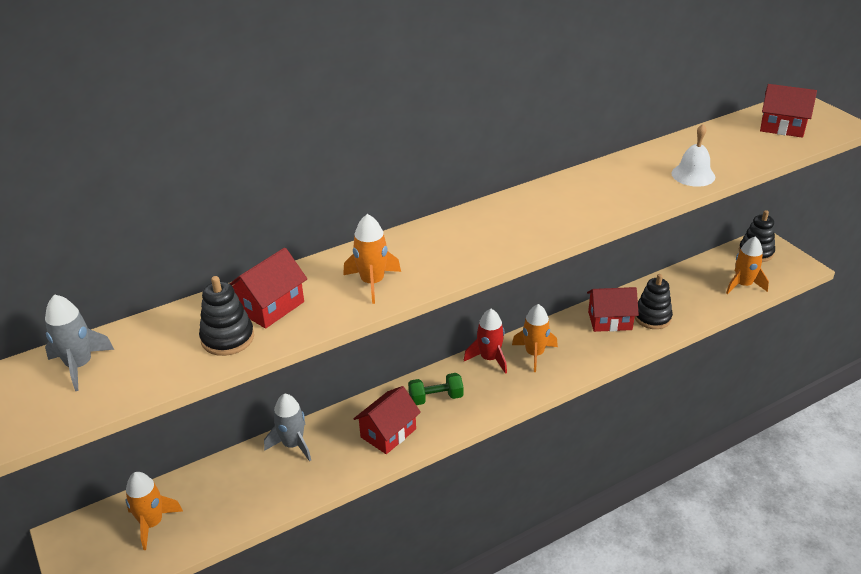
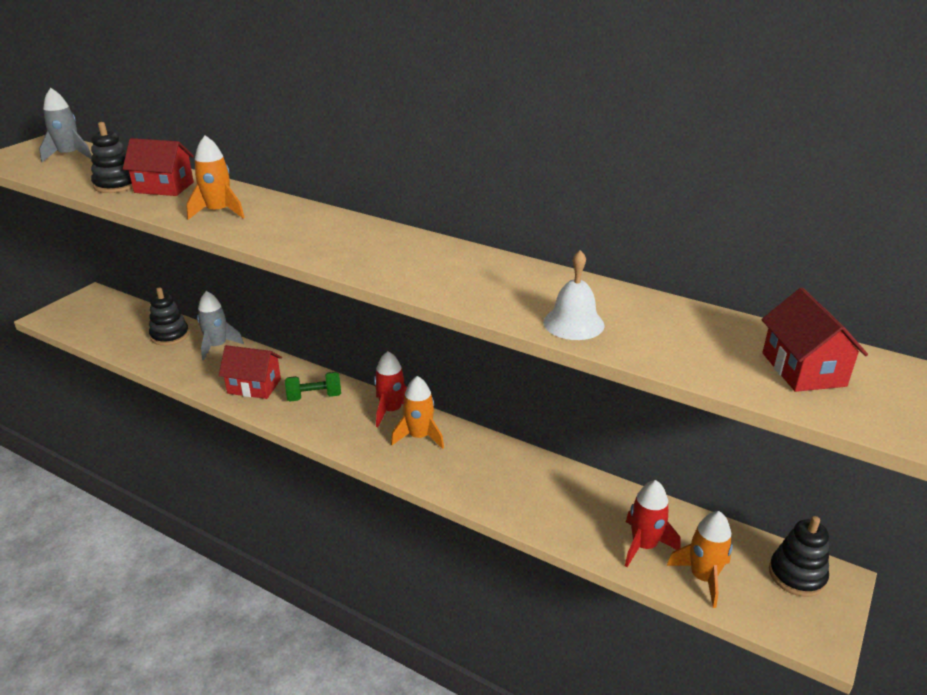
camera: 60 degrees right, 5 degrees down
orange rocket [126,472,183,550] -> none
green dumbbell [408,373,464,405] -> green dumbbell turned 60 degrees counterclockwise [285,372,341,402]
red house [587,287,639,332] -> none
black stacking toy [635,274,673,329] -> black stacking toy moved to [149,287,189,346]
none -> red rocket [625,480,681,567]

